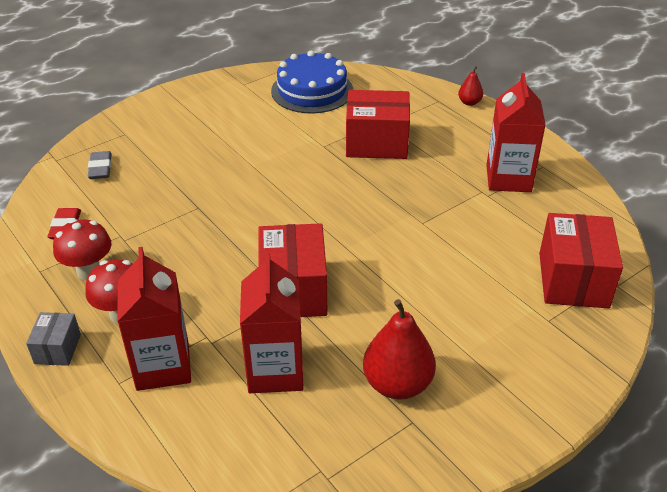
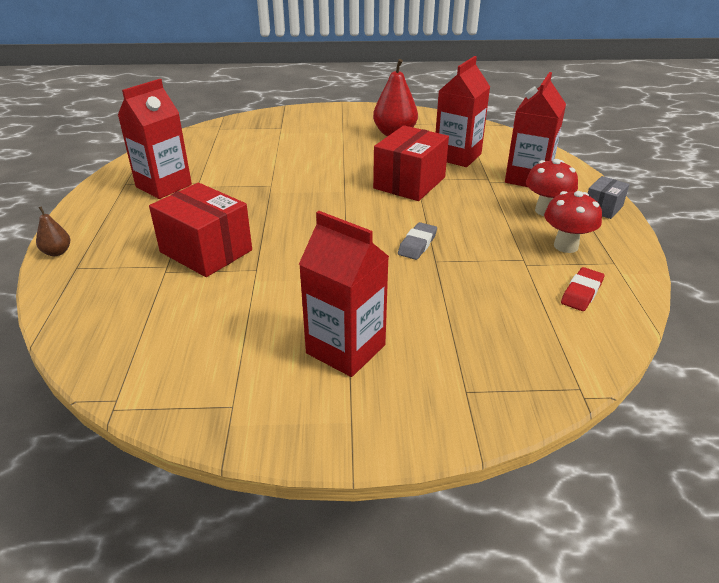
camera: 145 degrees left, 5 degrees down
grey eraser [88,151,112,179] -> grey eraser moved to [398,222,437,260]
blue cake [271,51,353,113] -> none
red pear [458,66,483,106] -> brown pear [36,206,70,256]
red box [539,213,623,308] -> none
none -> red carton [299,211,389,377]

